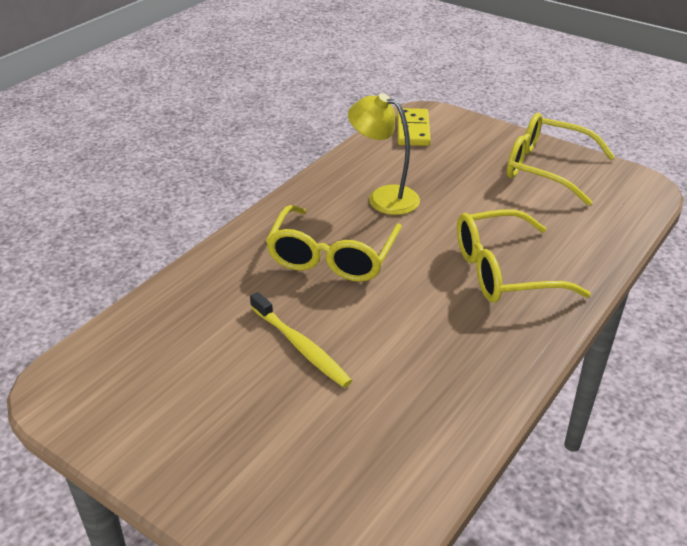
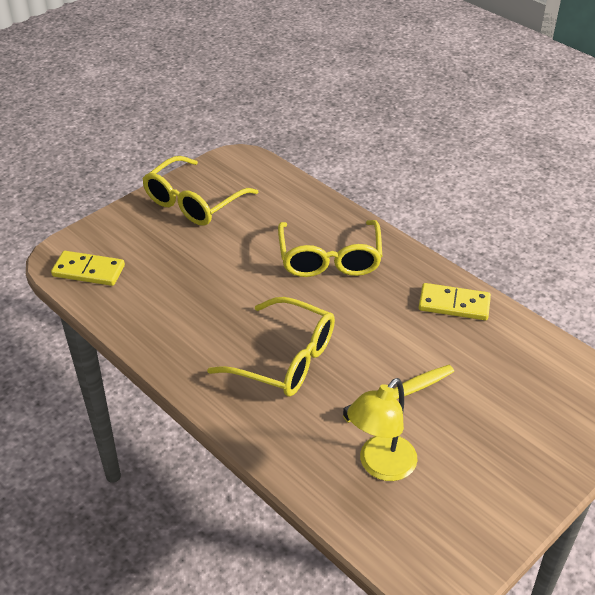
camera: 80 degrees left, 5 degrees up
yellow lamp [348,93,420,215] -> yellow lamp moved to [347,378,418,481]
none -> yellow domino [419,283,491,320]

